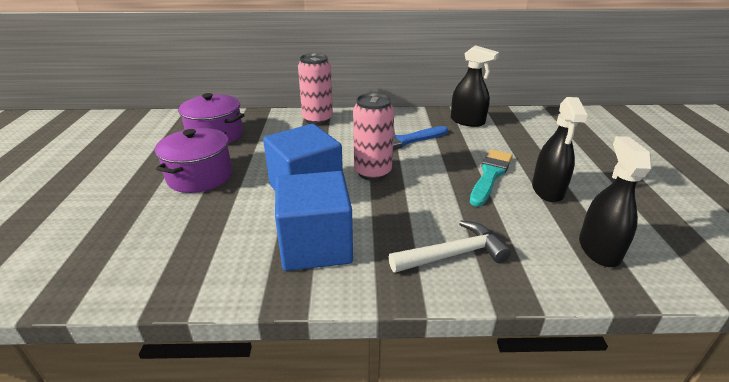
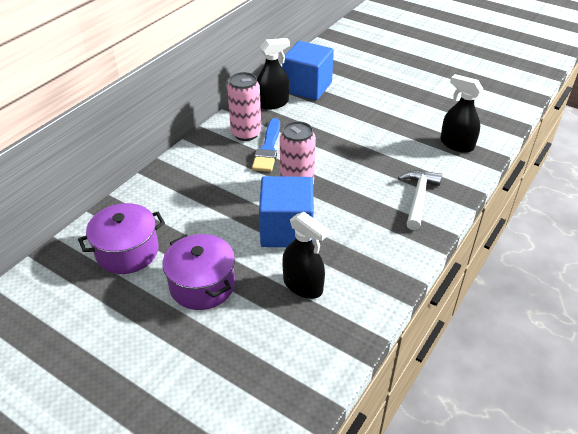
camera: 55 degrees left, 10 degrees up
blue cube [275,171,353,271] -> blue cube moved to [282,41,334,100]
pink can [298,53,333,125] -> pink can moved to [227,72,261,141]
turquoise brush [470,150,513,206] -> none
black spray bottle [532,97,588,202] -> black spray bottle moved to [282,212,329,299]

